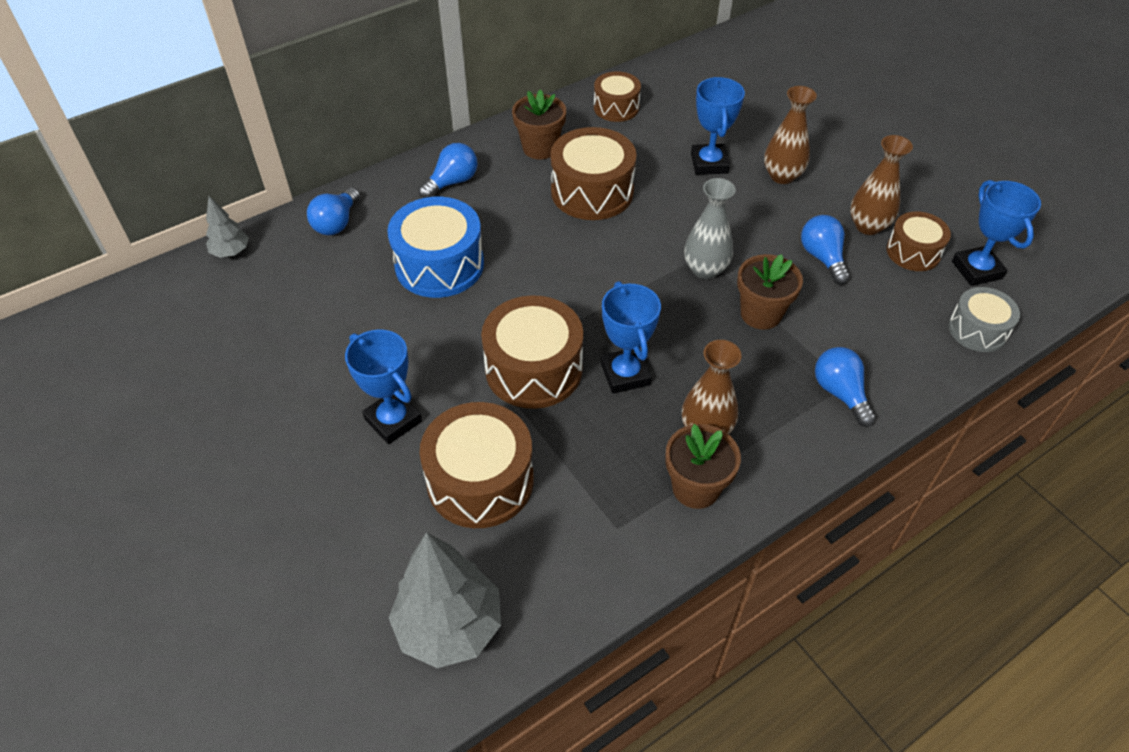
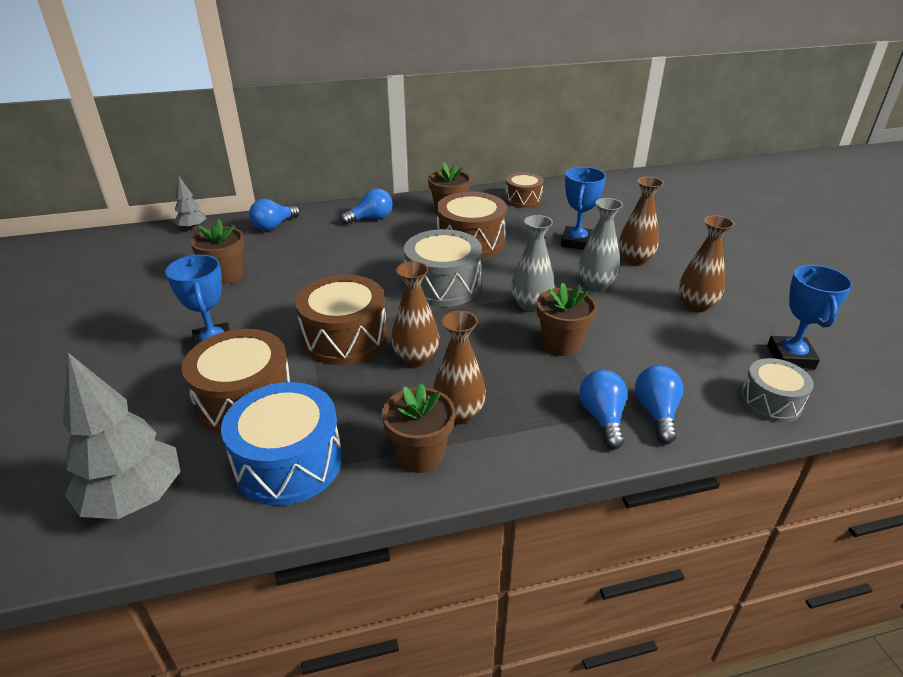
camera: 20 degrees right, 15 degrees down
blue drum [387,197,484,298] -> blue drum moved to [221,382,342,506]
blue trophy [601,281,661,394] -> brown vase [391,261,439,367]
blue light bulb [801,215,850,284] -> blue light bulb moved to [635,365,684,444]
brown drum [886,211,951,271] -> none
none -> brown flower pot [190,219,244,284]
none -> grey drum [404,229,482,307]
none -> grey vase [578,198,623,291]

